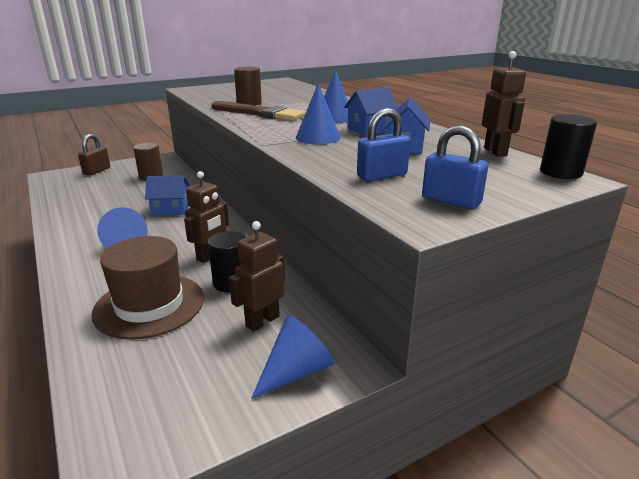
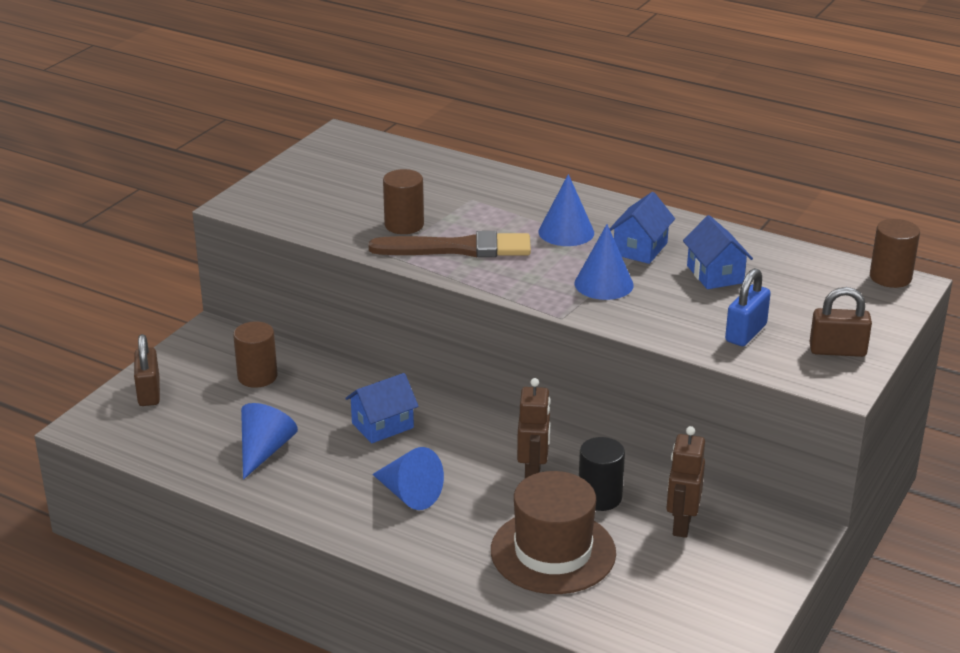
camera: 30 degrees left, 5 degrees up
blue cone [251,315,335,399] -> blue cone moved to [241,403,298,480]
blue padlock [422,126,488,209] -> brown padlock [809,287,872,357]
brown robot [482,51,526,157] -> none
black cylinder [540,114,597,179] -> brown cylinder [870,219,920,288]

